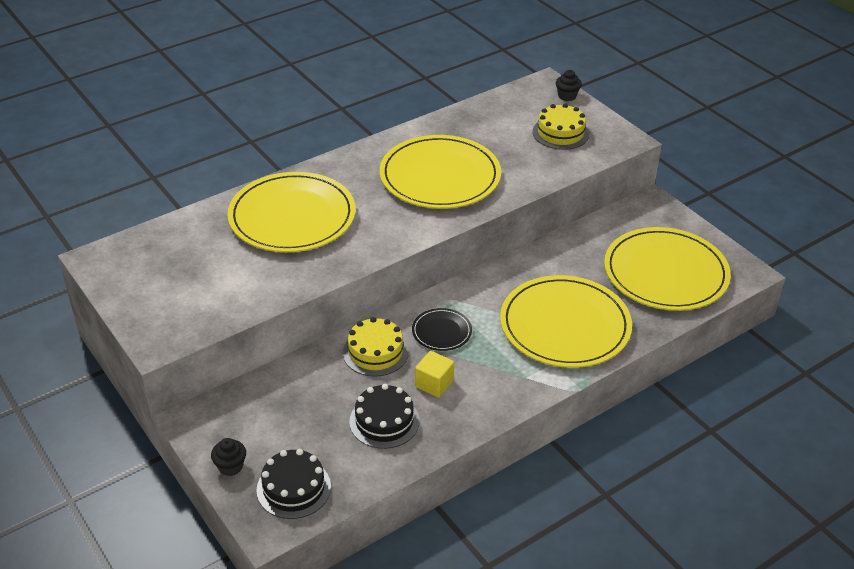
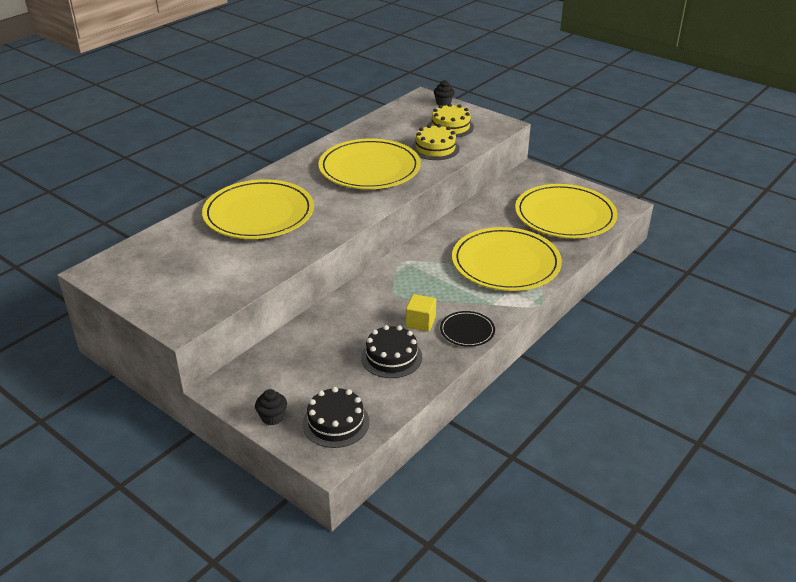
camera: 15 degrees left, 5 degrees down
yellow cake [343,317,409,377] -> yellow cake moved to [412,124,460,160]
black plate [412,308,472,351] -> black plate moved to [440,311,495,347]

